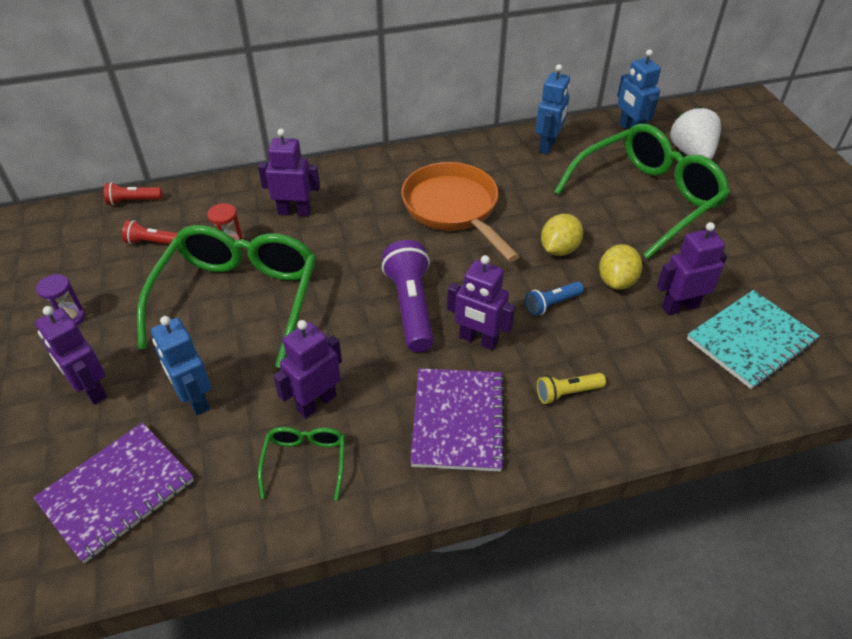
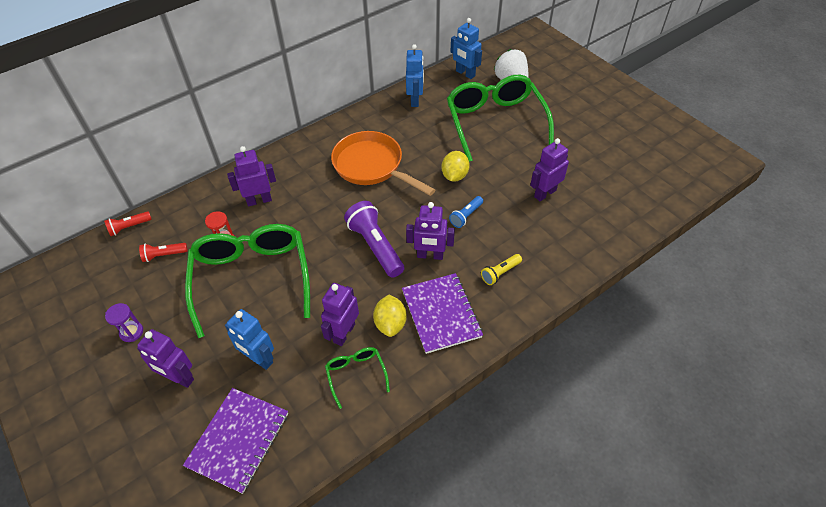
camera: 20 degrees left, 5 degrees up
green glasses [554,124,730,259] -> green glasses turned 45 degrees counterclockwise [447,75,554,162]
yellow lemon [599,244,642,290] -> yellow lemon moved to [373,295,407,337]
turquoise notebook [687,290,819,389] -> none

